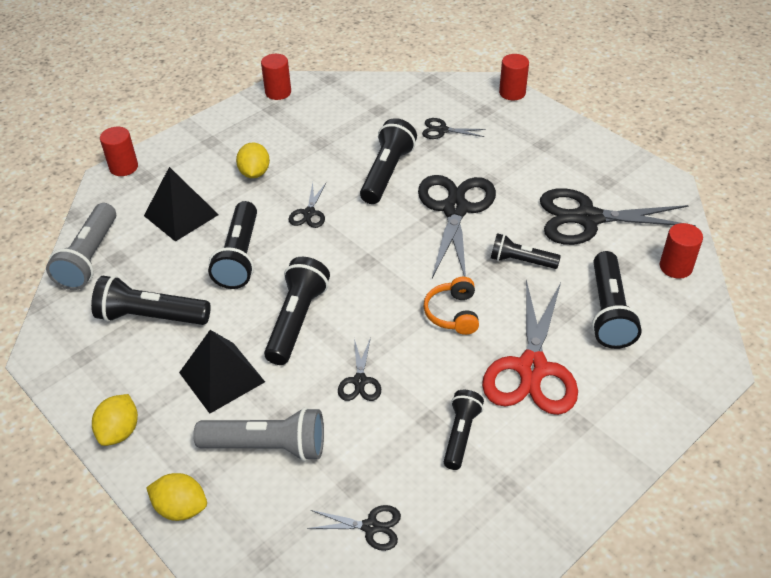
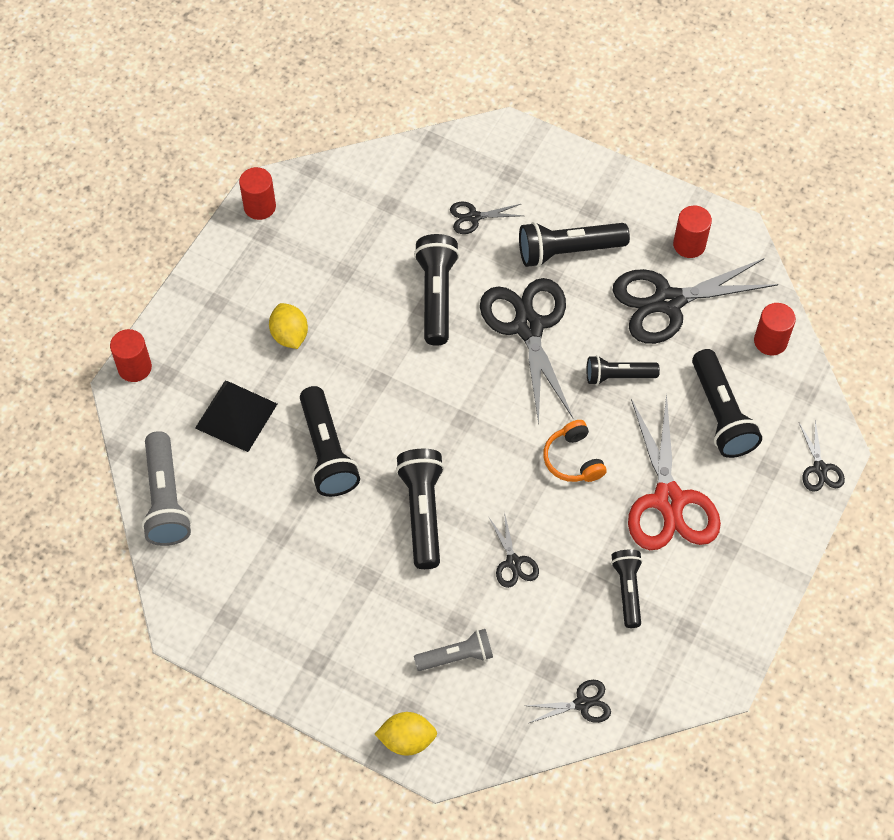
camera: 20 degrees left, 15 degrees up
black flashlight [91,276,211,325] -> black flashlight moved to [519,222,630,267]
yellow lemon [92,394,138,446] -> none
black pyramid [179,330,265,414] -> none
grey flashlight [193,407,324,461] -> grey flashlight [414,629,493,671], size x0.64
black scissors [288,182,326,228] -> black scissors moved to [799,421,845,492]
red cylinder [499,54,529,100] -> red cylinder moved to [673,206,712,258]

